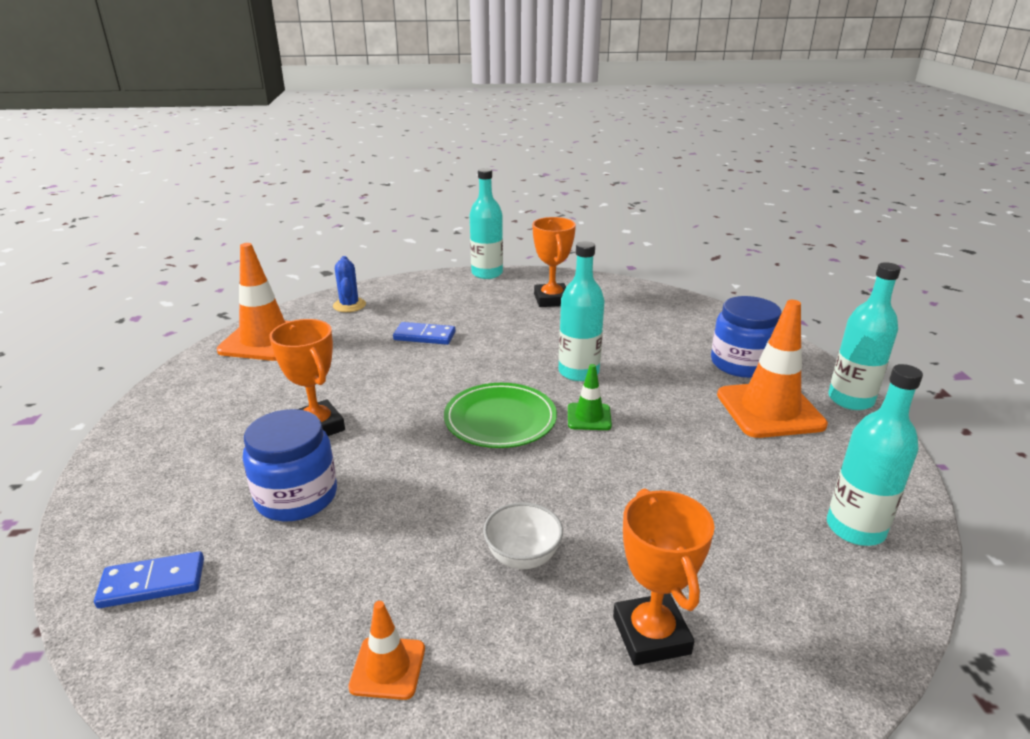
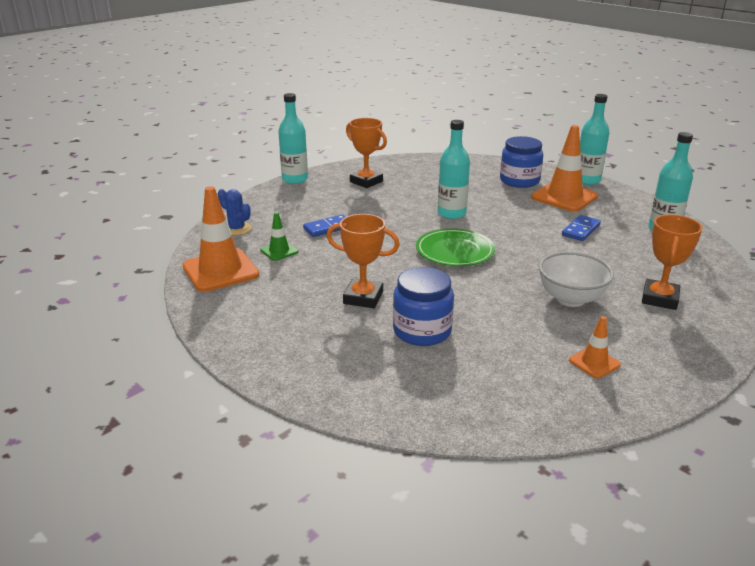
camera: 40 degrees left, 0 degrees up
blue domino [94,551,204,608] -> blue domino moved to [562,215,601,241]
white bowl [483,502,563,569] -> white bowl [539,252,614,307], size x1.51
green traffic cone [568,364,612,430] -> green traffic cone moved to [260,212,298,261]
orange trophy [613,488,715,666] -> orange trophy turned 75 degrees clockwise [642,214,703,310]

